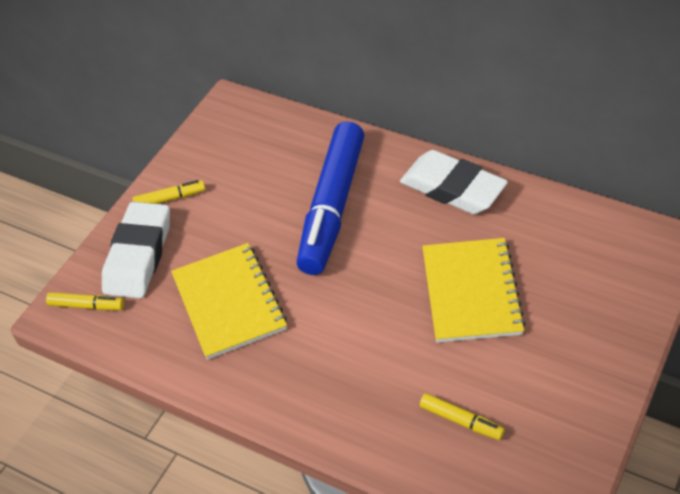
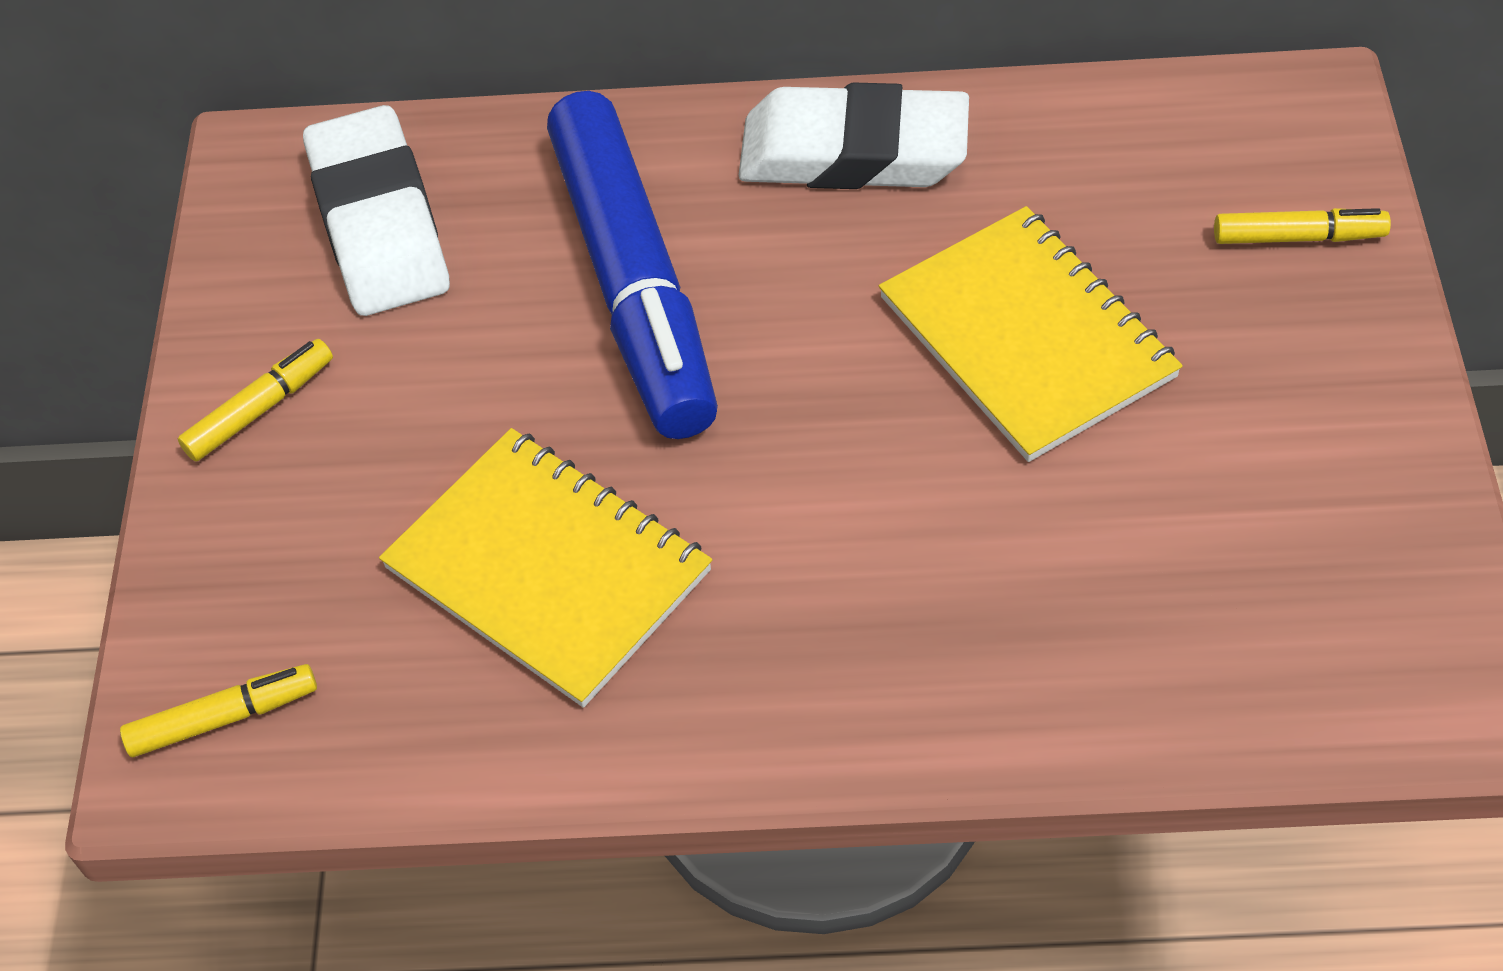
camera: 30 degrees left, 5 degrees up
white eraser [102,202,170,299] -> white eraser moved to [303,105,450,316]
yellow marker [420,393,505,440] -> yellow marker moved to [1214,208,1391,244]

